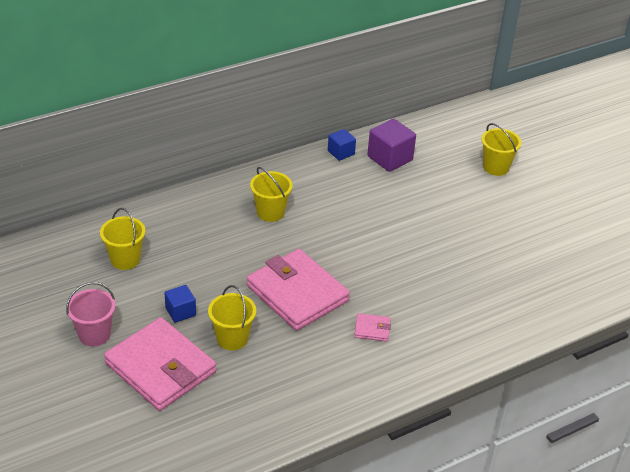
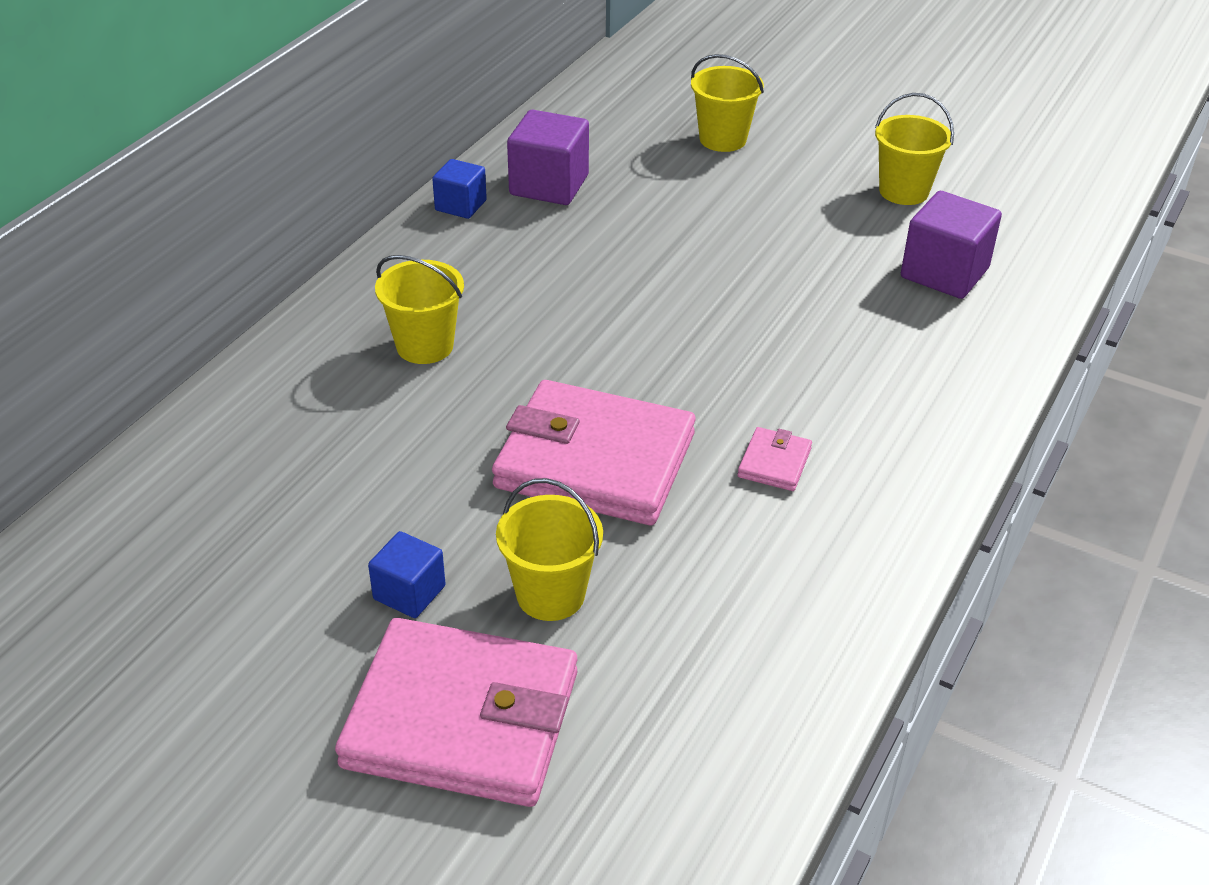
camera: 30 degrees left, 0 degrees up
pink bucket [66,282,116,347] -> none
yellow bucket [100,208,145,270] -> yellow bucket moved to [875,93,954,205]
pink wallet [354,313,391,342] -> pink wallet turned 45 degrees counterclockwise [738,427,812,491]
none -> purple cube [901,191,1002,299]

